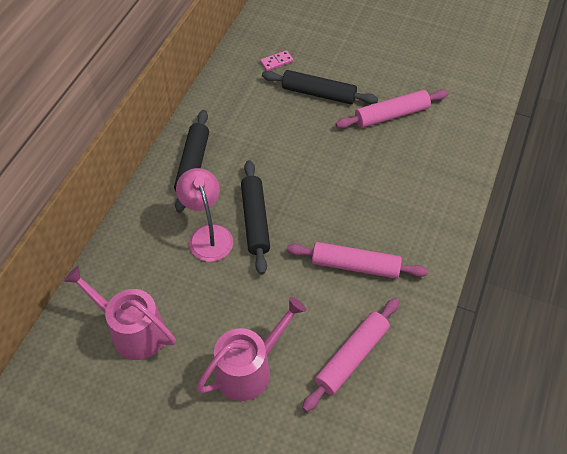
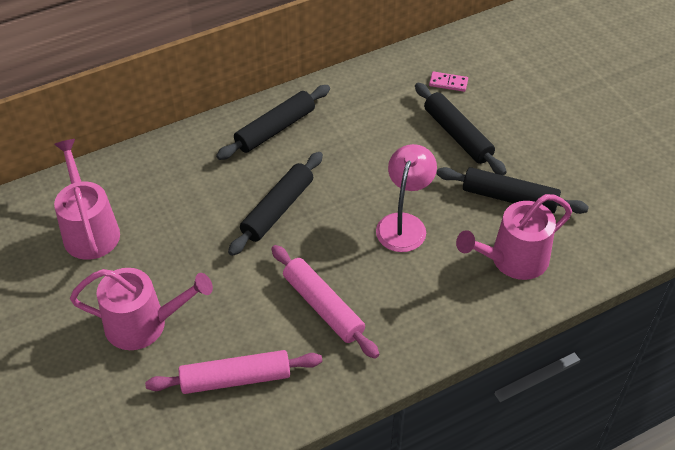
camera: 40 degrees right, 5 degrees down
pink lamp [176,168,233,262] -> pink lamp moved to [376,144,437,252]
pink rolling pin [336,89,448,129] -> black rolling pin [436,167,589,214]
none -> pink watering can [456,194,572,280]

